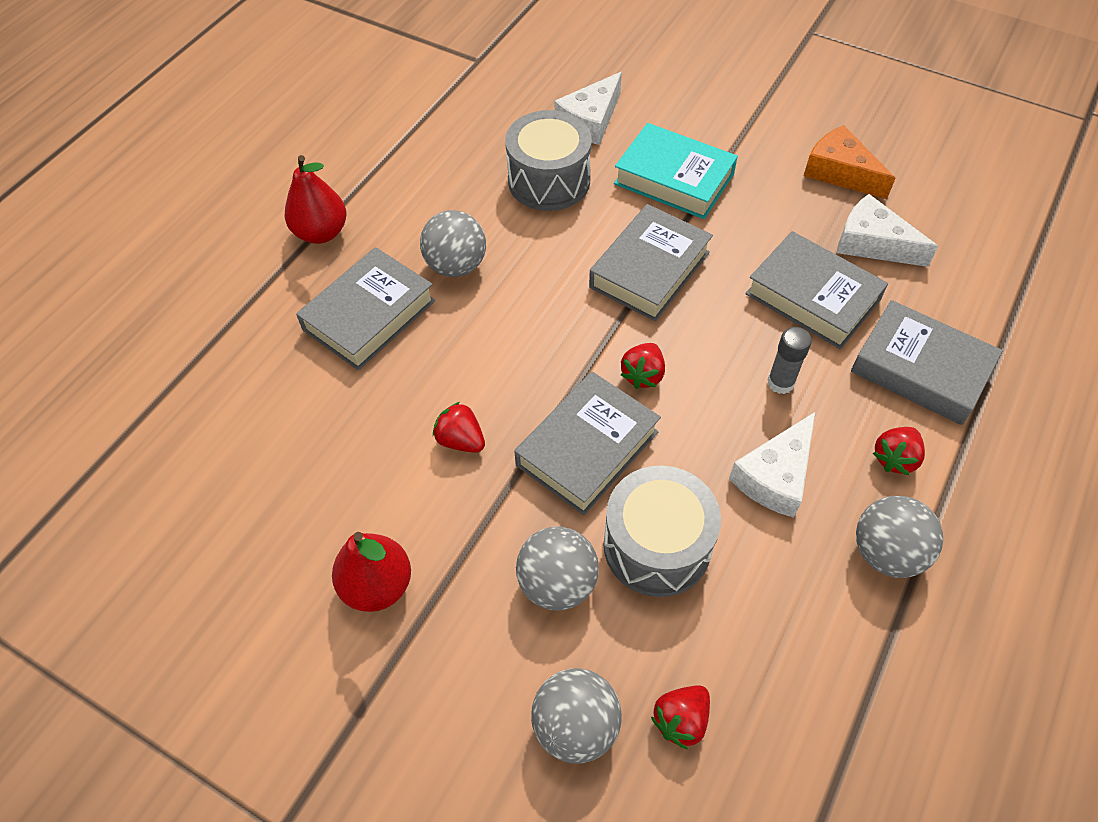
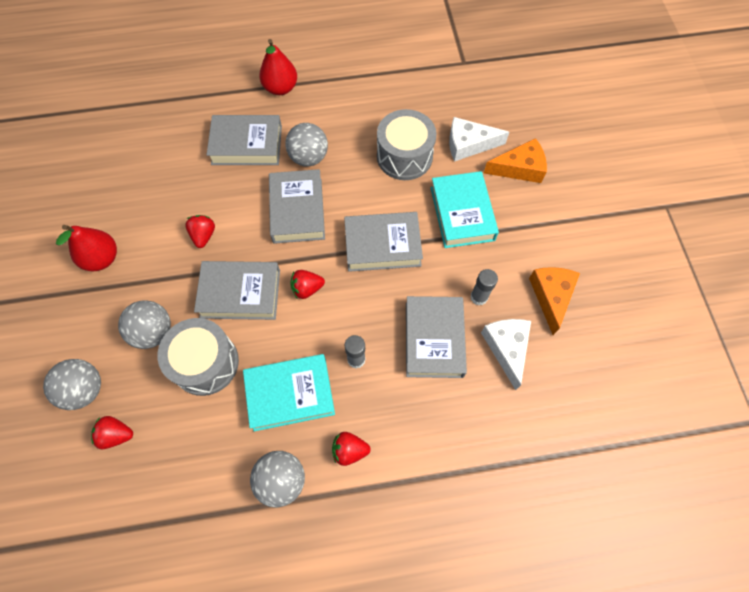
camera: 50 degrees right, 10 degrees up
white cheese [729,412,815,518] -> turquoise book [243,354,335,431]
grey book [851,300,1002,425] -> grey book moved to [269,169,325,244]
none -> grey glue stick [470,269,498,305]
none -> orange cheese [484,138,547,183]

